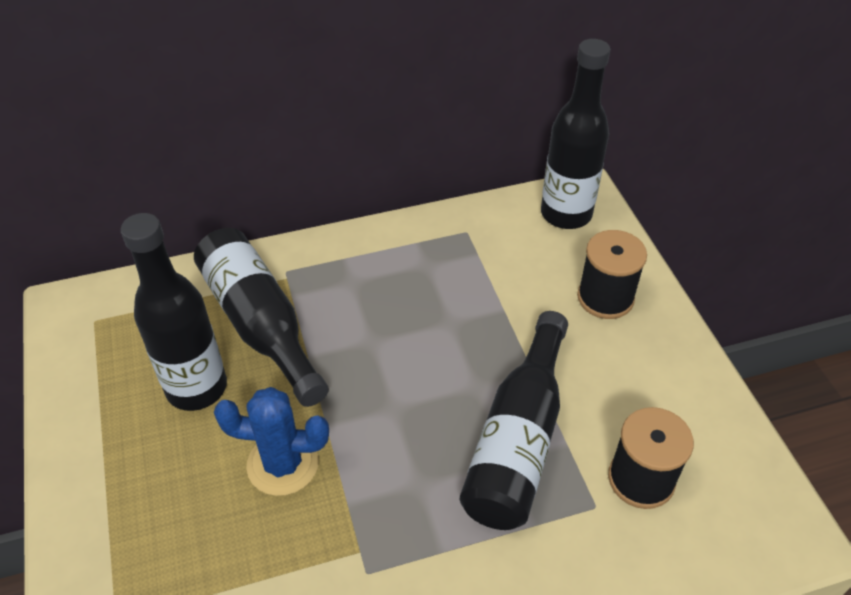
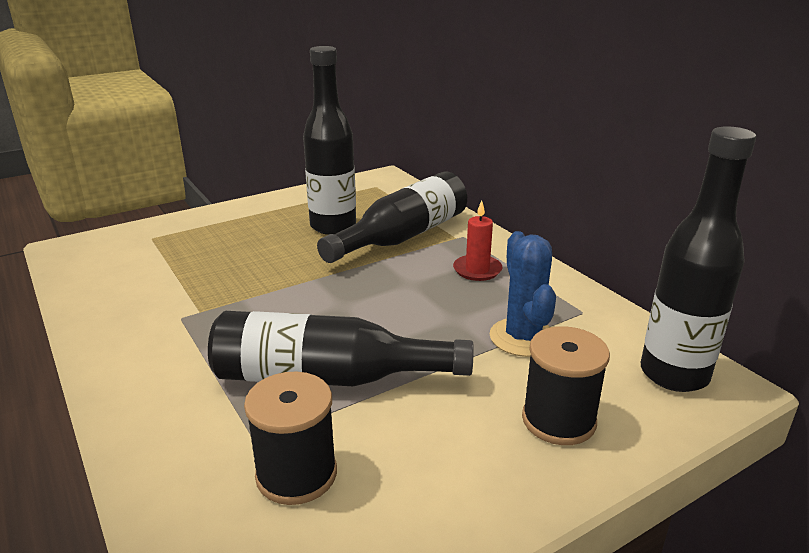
camera: 75 degrees right, 20 degrees down
blue cactus [214,387,329,496] -> blue cactus moved to [490,231,556,357]
none -> red candle [453,200,503,281]

